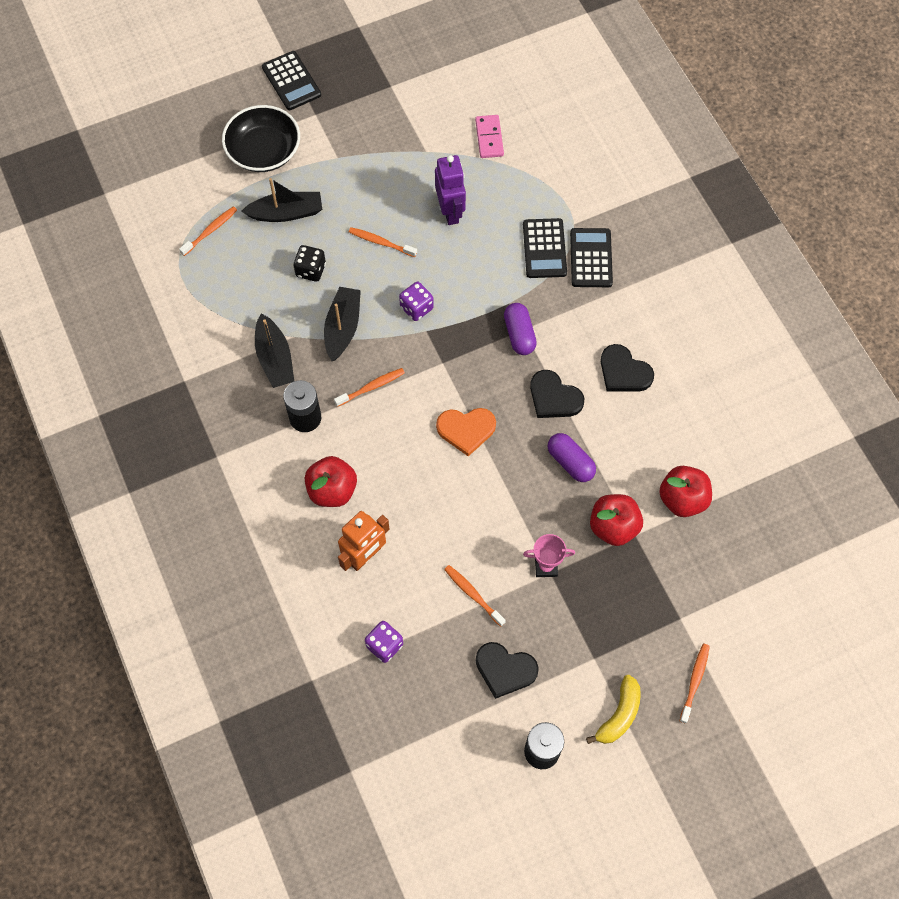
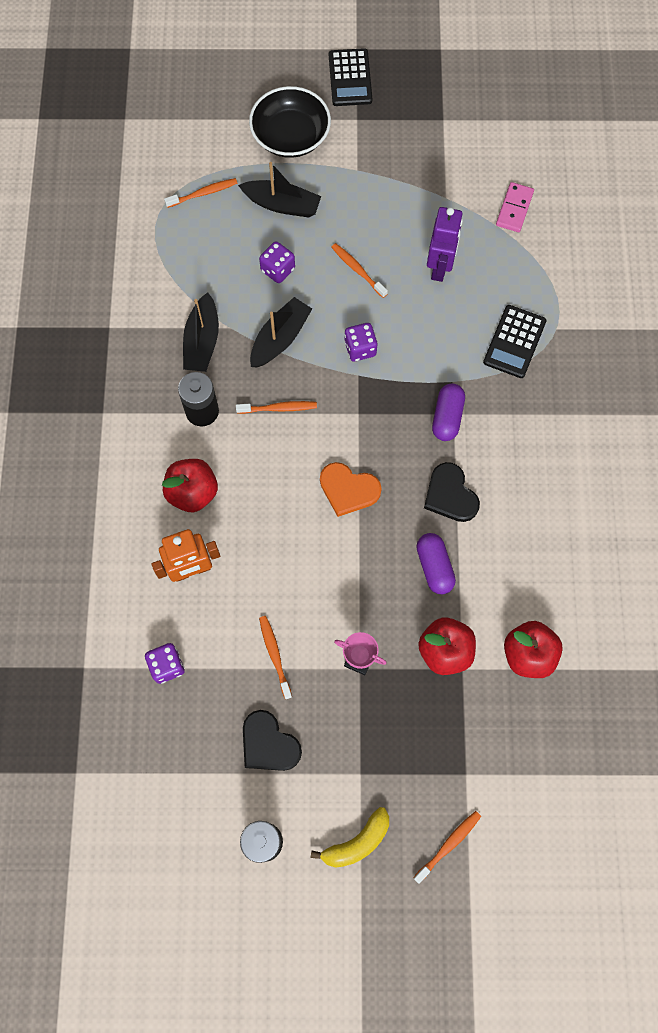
camera: 25 degrees right, 5 degrees up
black dice [293,245,326,282] -> purple dice [259,241,295,283]
black calculator [570,228,613,287] -> none
black heart [601,344,654,392] -> none

